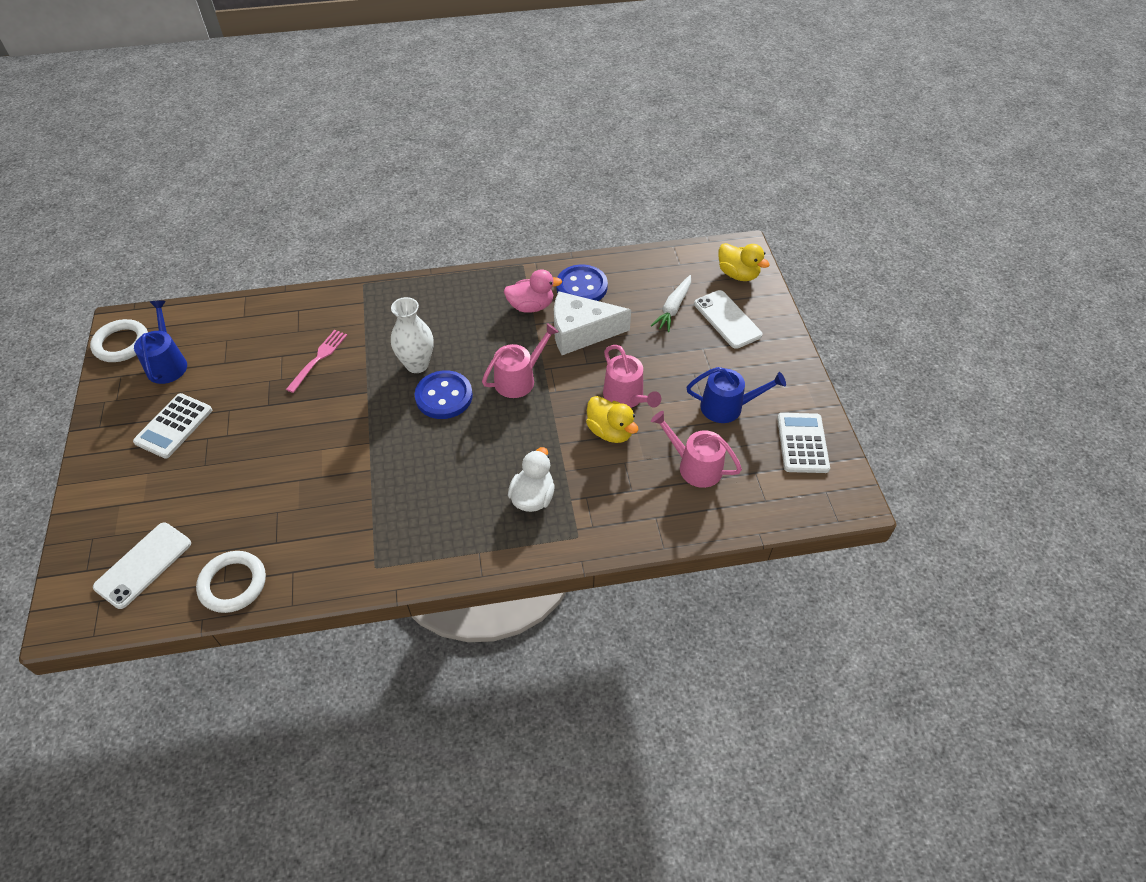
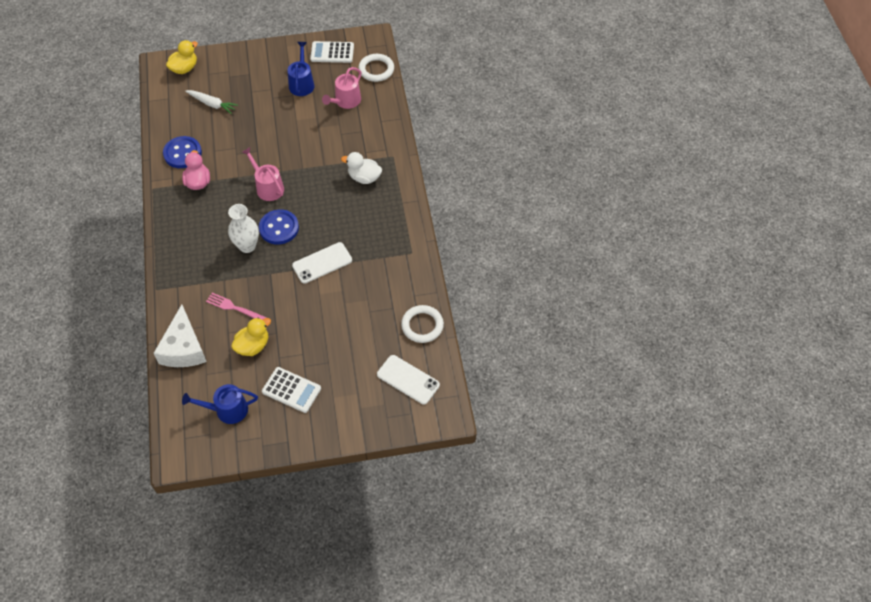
camera: 90 degrees left, 5 degrees up
white ring [90,319,148,362] -> white ring moved to [358,54,394,82]
white cheese [554,291,631,355] -> white cheese moved to [154,304,207,367]
yellow duck [586,396,639,443] -> yellow duck moved to [231,317,271,356]
pink watering can [603,345,661,408] -> none
white phone [694,290,762,349] -> white phone moved to [292,242,352,284]

